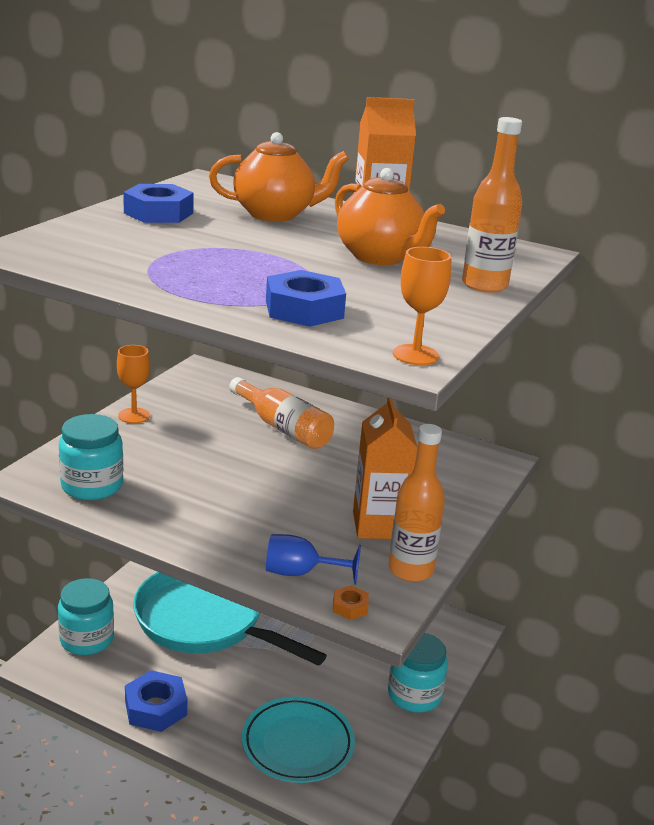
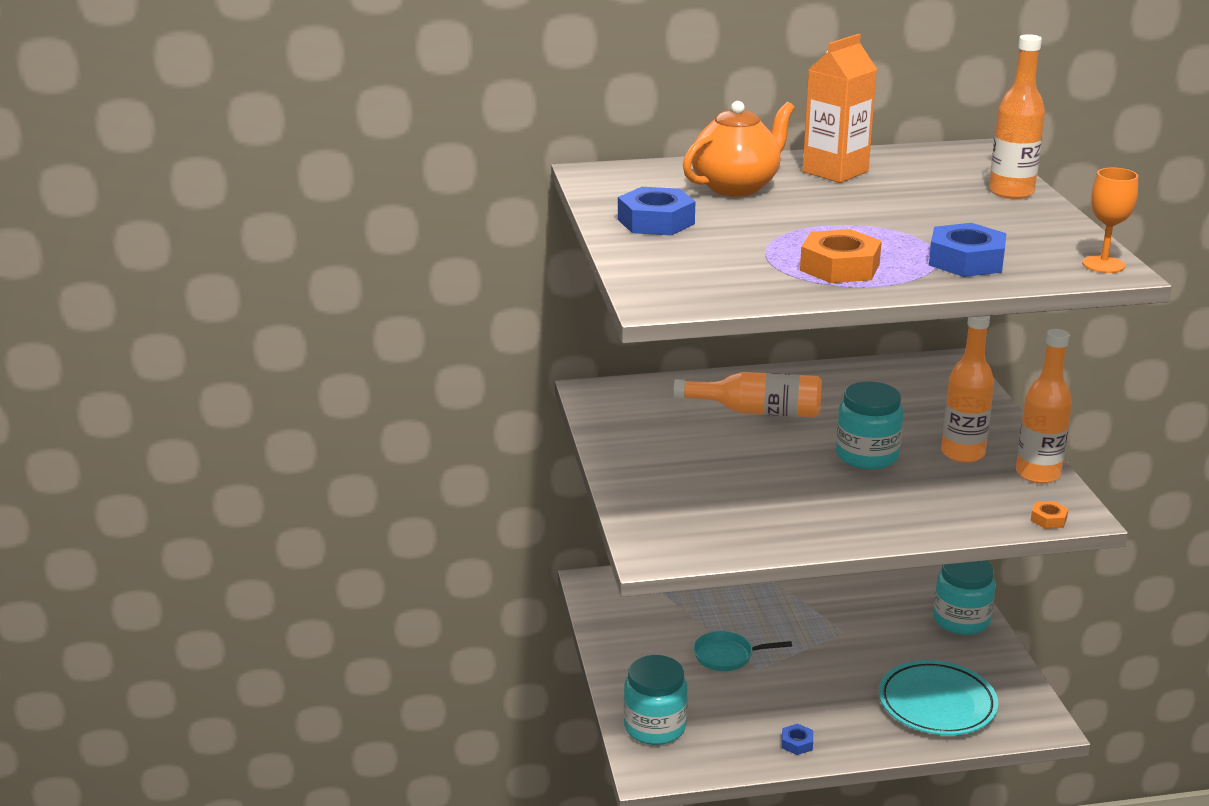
camera: 35 degrees left, 0 degrees up
turquoise jar [59,414,123,500] -> turquoise jar moved to [836,382,903,470]
orange goblet [117,345,150,423] -> none
blue nut [125,670,187,732] -> blue nut [782,724,813,755], size x0.49
turquoise pan [133,572,327,666] -> turquoise pan [693,631,792,671], size x0.40
blue goblet [266,534,361,584] -> none
orange teapot [335,168,445,265] -> none
orange carton [353,398,418,539] -> orange bottle [941,316,994,463]
none -> orange nut [800,229,882,283]

